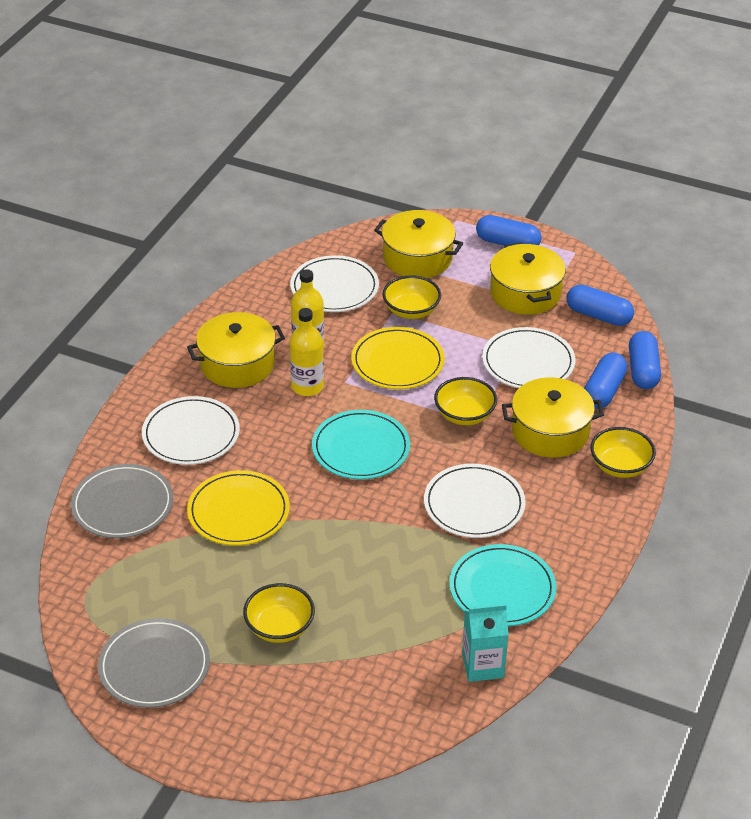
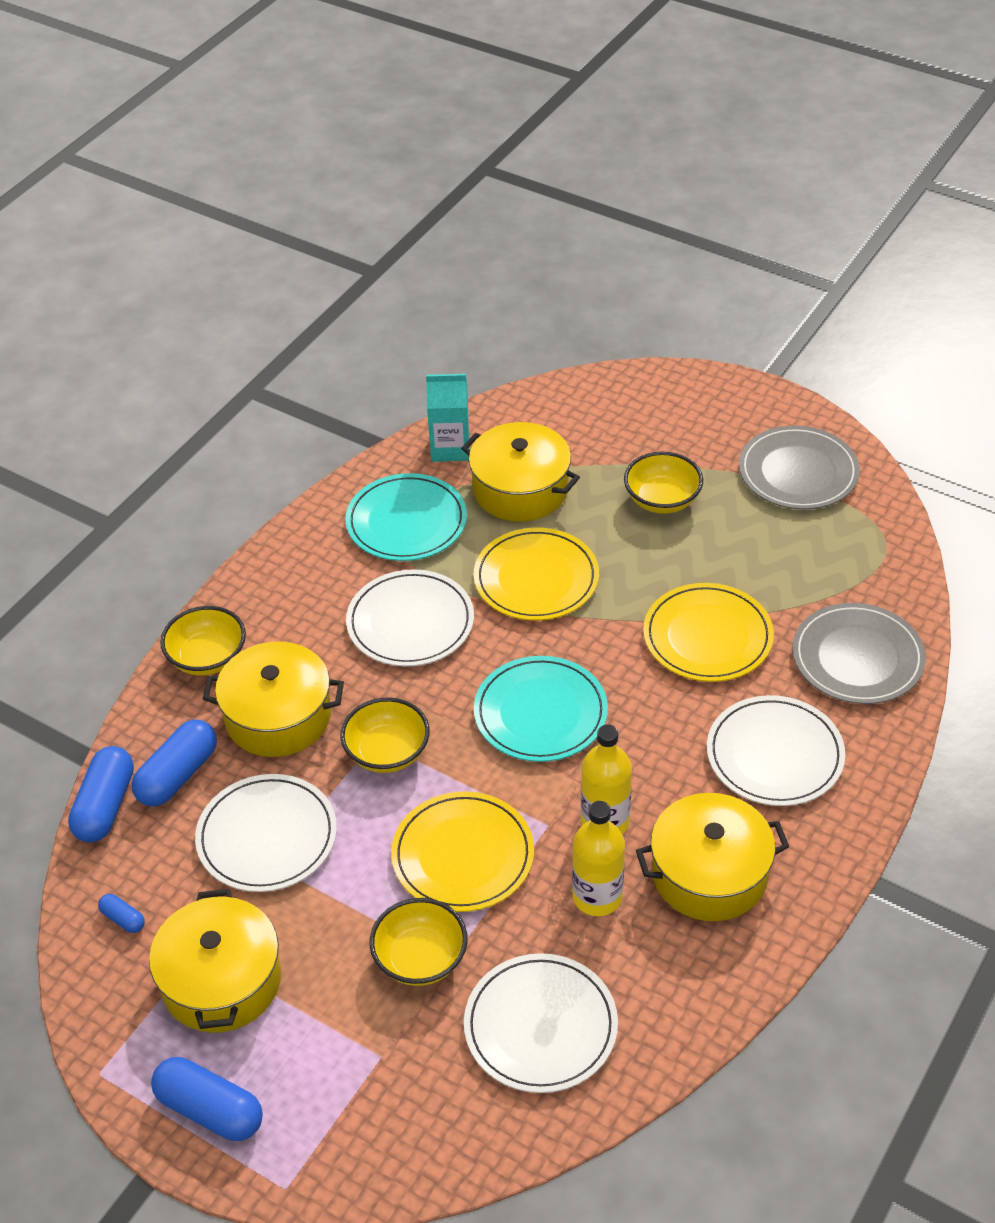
camera: 170 degrees left, 5 degrees up
yellow pot [374,210,463,278] -> yellow pot moved to [461,422,580,522]
blue capsule [567,284,634,326] -> blue capsule [98,894,145,933], size x0.49
none -> yellow plate [474,528,599,621]

